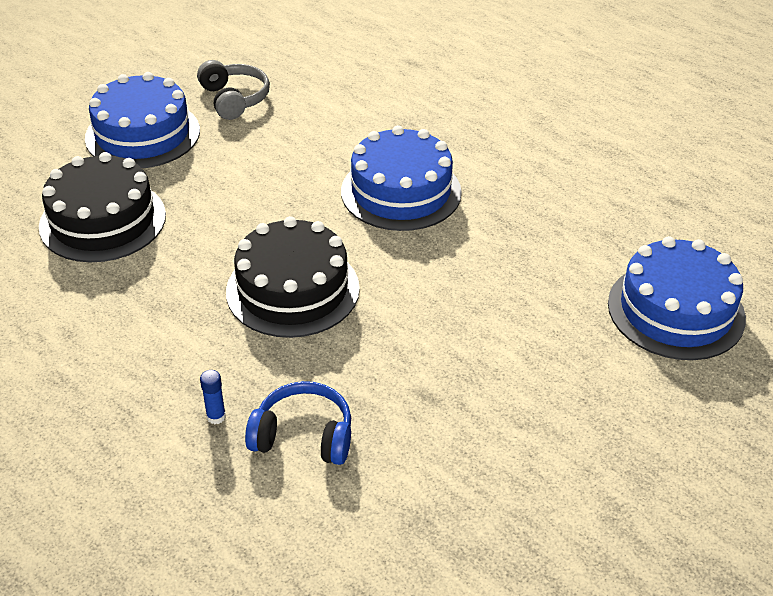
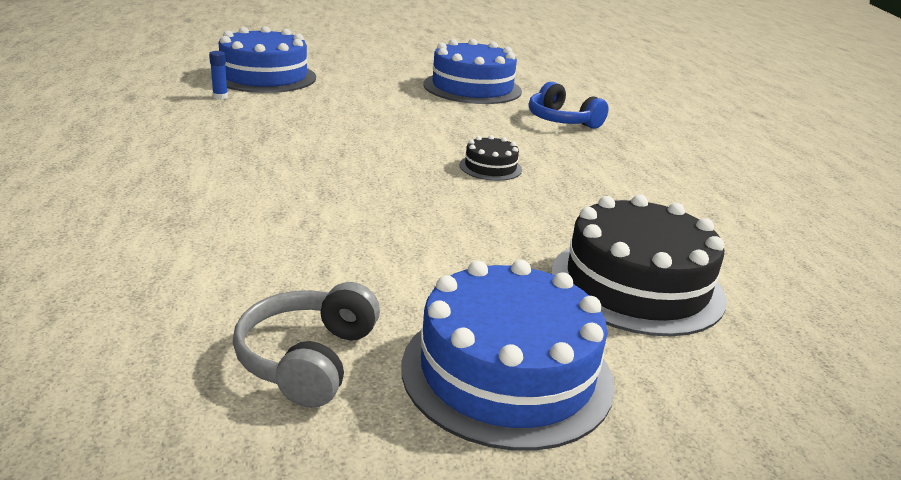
camera: 145 degrees left, 15 degrees down
blue glue stick [200,370,226,424] -> blue glue stick moved to [209,51,228,100]
black cake [226,216,360,338] -> black cake [459,135,522,181], size x0.48
blue cake [341,125,462,231] -> blue cake moved to [423,39,522,104]

